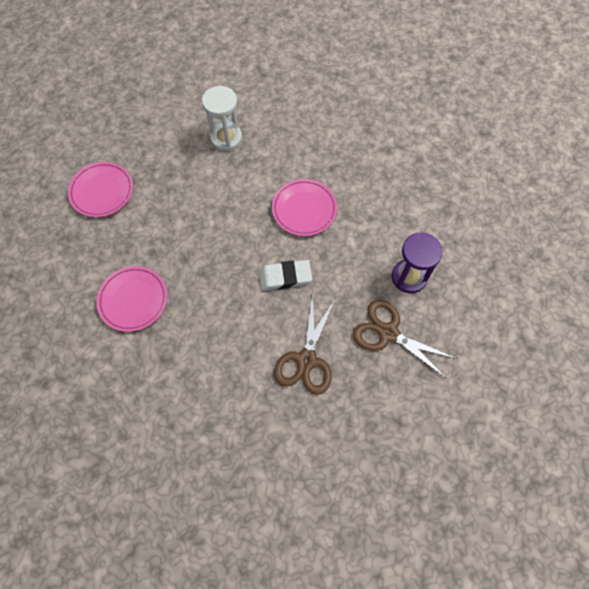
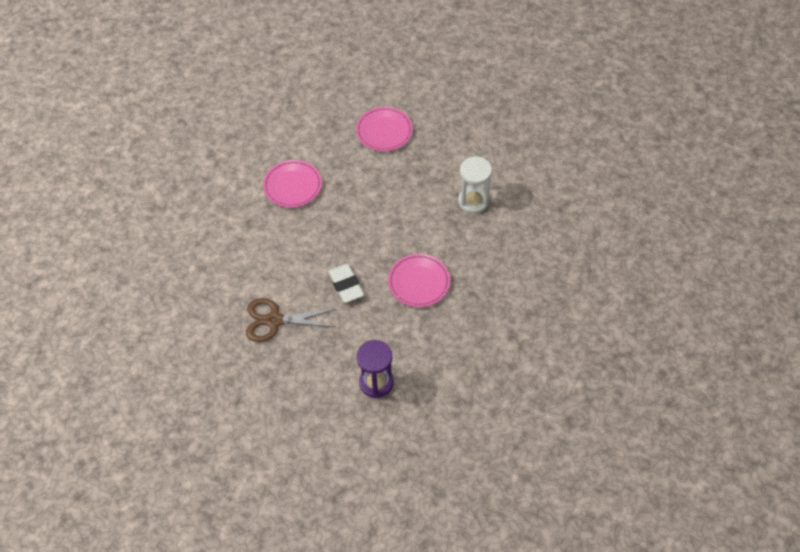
camera: 75 degrees right, 10 degrees down
brown scissors [353,300,457,379] -> none

